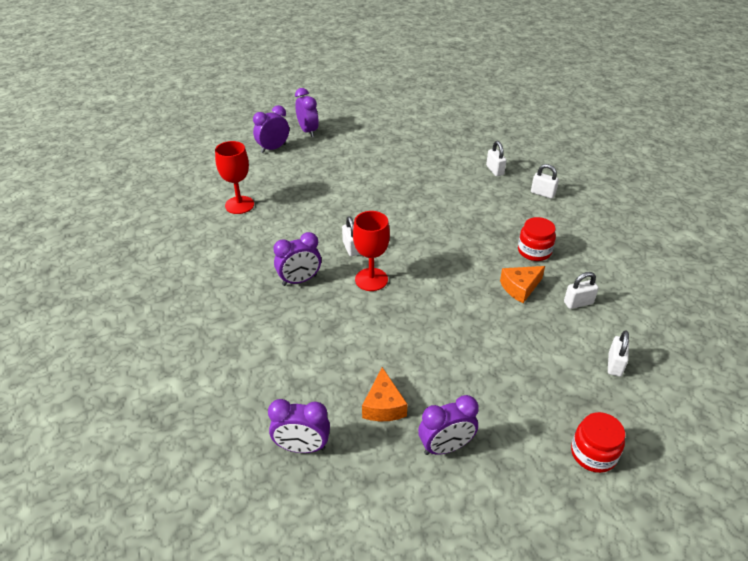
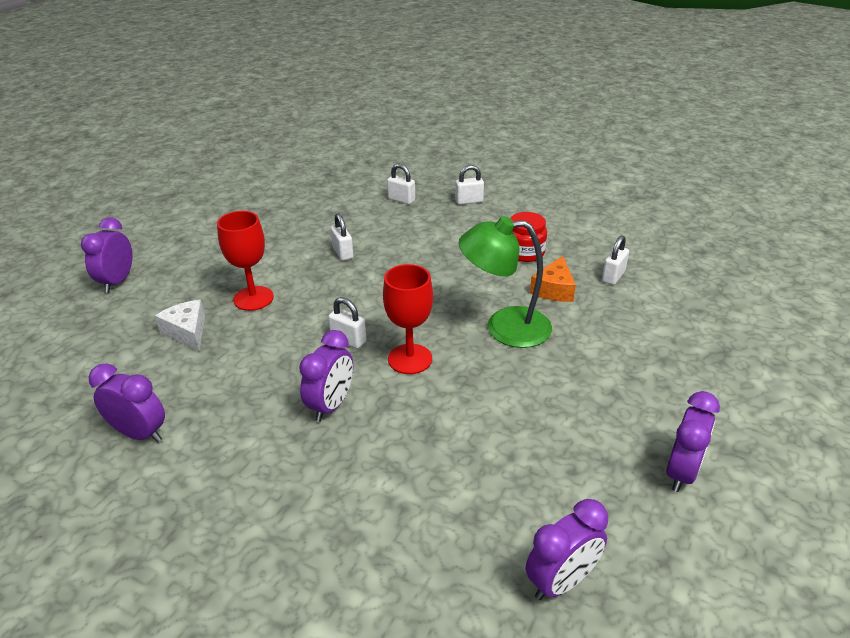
camera: 40 degrees left, 5 degrees down
red goblet [215,141,254,214] -> red goblet moved to [217,211,274,311]
purple clock [295,88,319,137] -> purple clock moved to [89,364,165,442]
orange cheese [362,367,408,421] -> none
red jar [571,412,625,473] -> none
white padlock [608,330,629,377] -> white padlock moved to [330,213,353,261]
none -> white cheese [155,300,205,351]
none -> green lamp [459,216,552,348]

